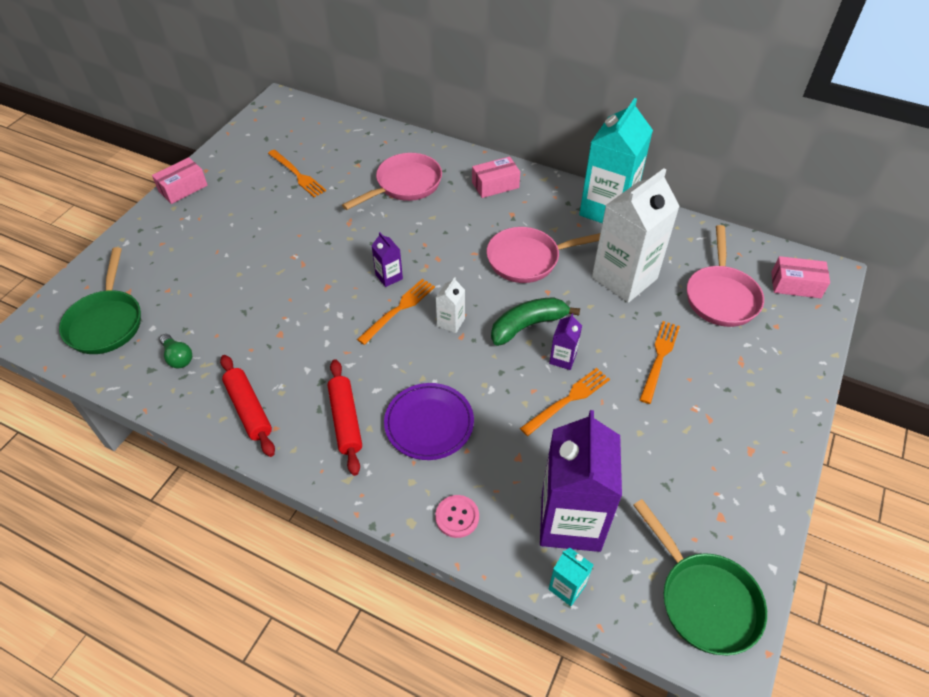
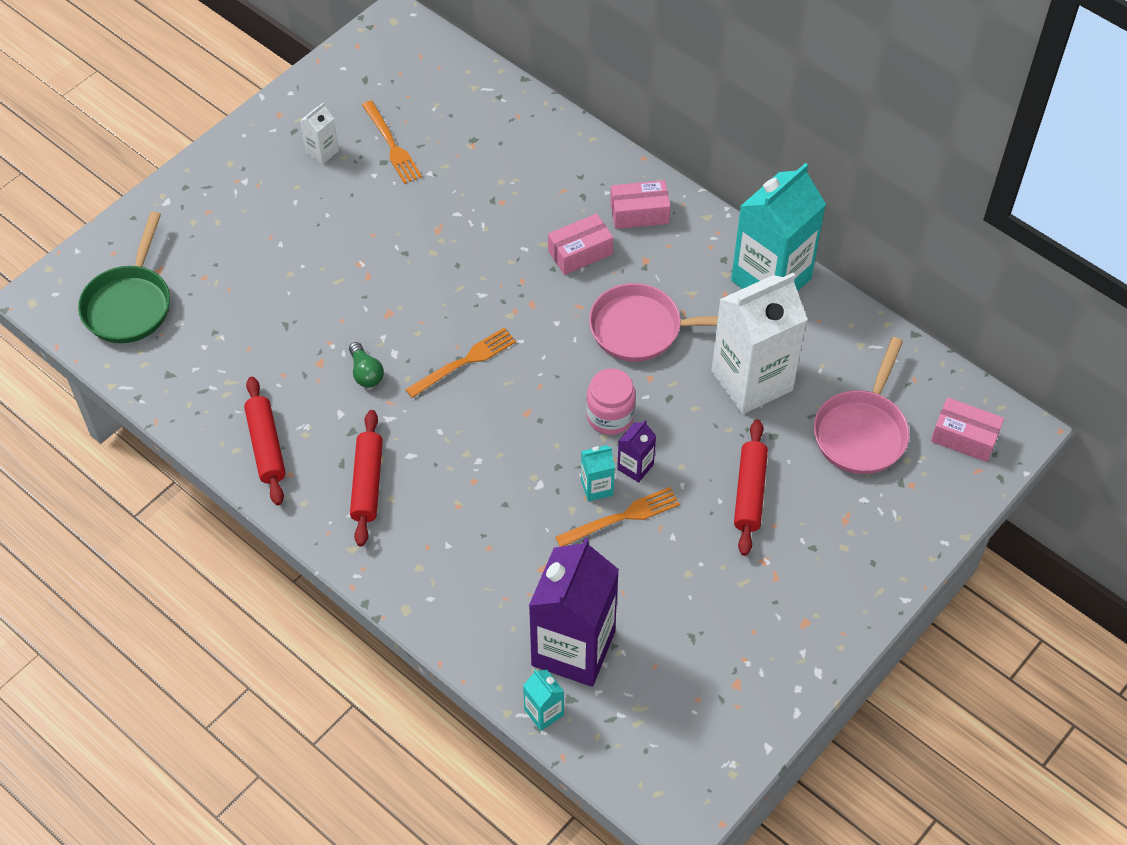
camera: 15 degrees right, 5 degrees up
pink box [152,157,208,204] -> pink box moved to [548,213,613,275]
green light bulb [160,334,192,368] -> green light bulb moved to [349,342,384,388]
pink pan [342,153,442,210] -> none
purple carton [371,232,403,287] -> none
purple plate [384,383,474,460] -> none
pink button [435,495,479,538] -> none
white carton [436,277,465,333] -> white carton moved to [300,102,339,164]
green banana [491,297,580,346] -> pink jar [586,368,636,435]
green pan [633,499,767,655] -> none
orange fork [640,321,680,404] -> red rolling pin [734,419,768,556]
none -> turquoise carton [581,445,615,501]

